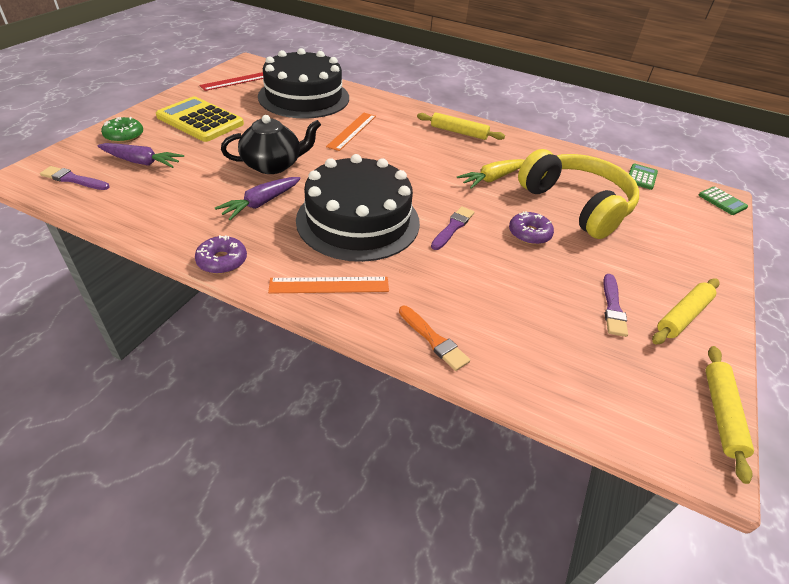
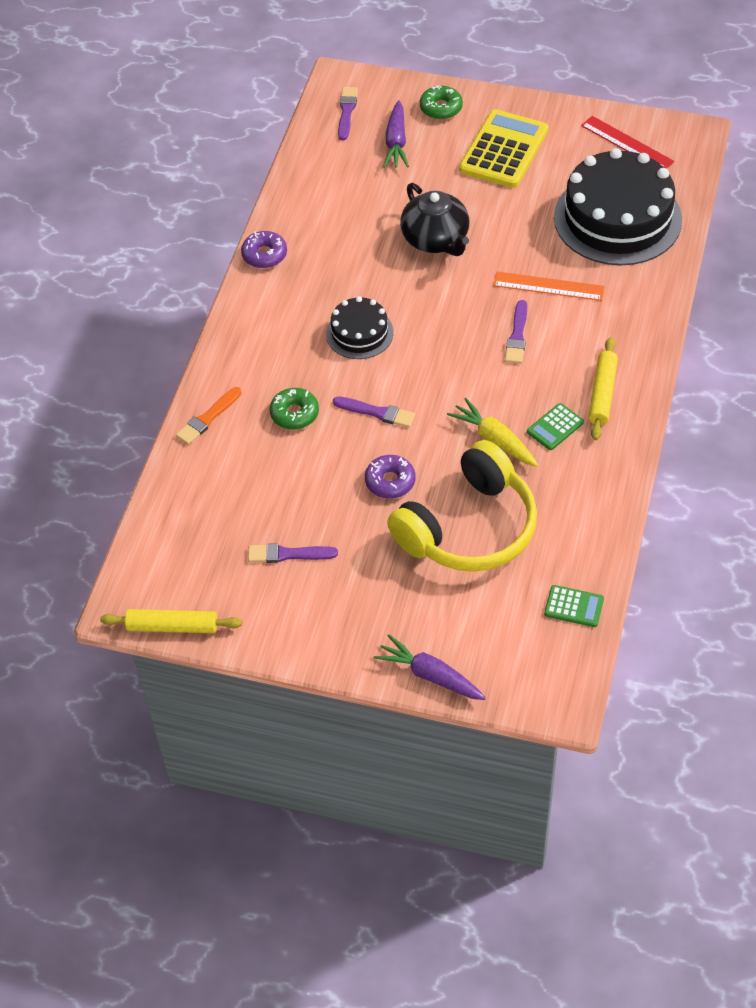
camera: 85 degrees right, 10 degrees up
purple carrot [215,177,301,220] -> purple carrot moved to [373,634,486,700]
orange ruler [268,277,389,294] -> none
black cake [296,154,420,262] -> black cake [326,296,394,359], size x0.51
yellow rolling pin [652,279,719,344] -> none
green calculator [699,187,748,215] -> green calculator moved to [527,403,584,450]
none -> green donut [270,388,319,430]
none -> purple brush [505,300,527,364]

